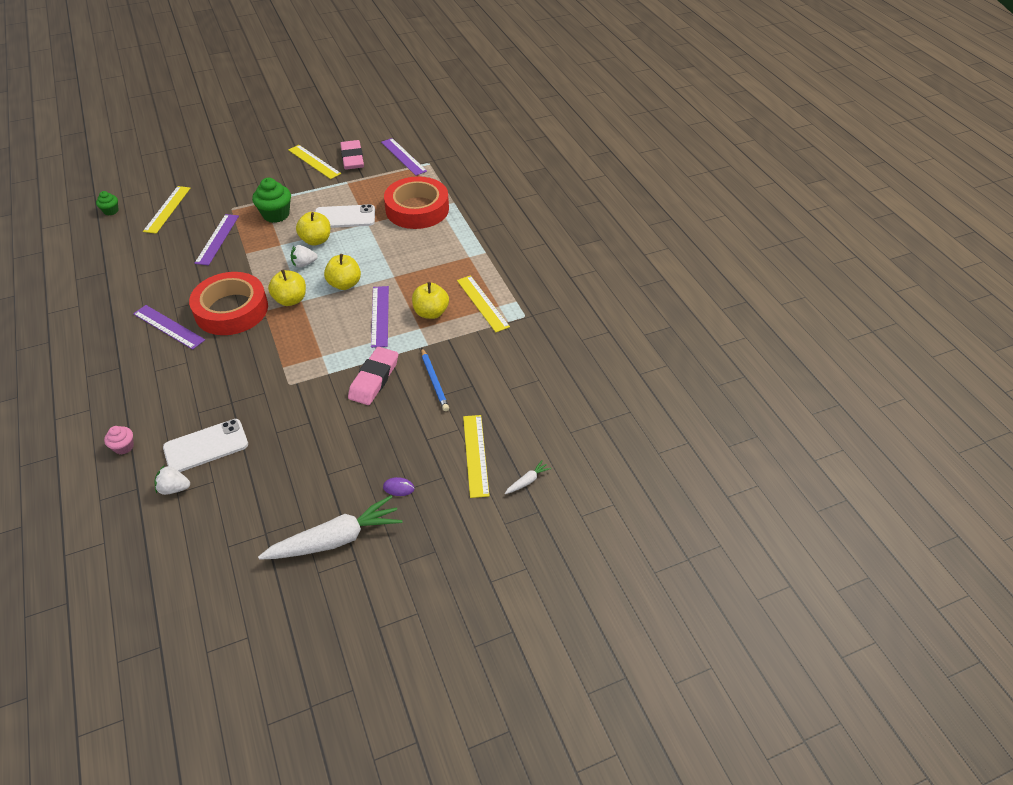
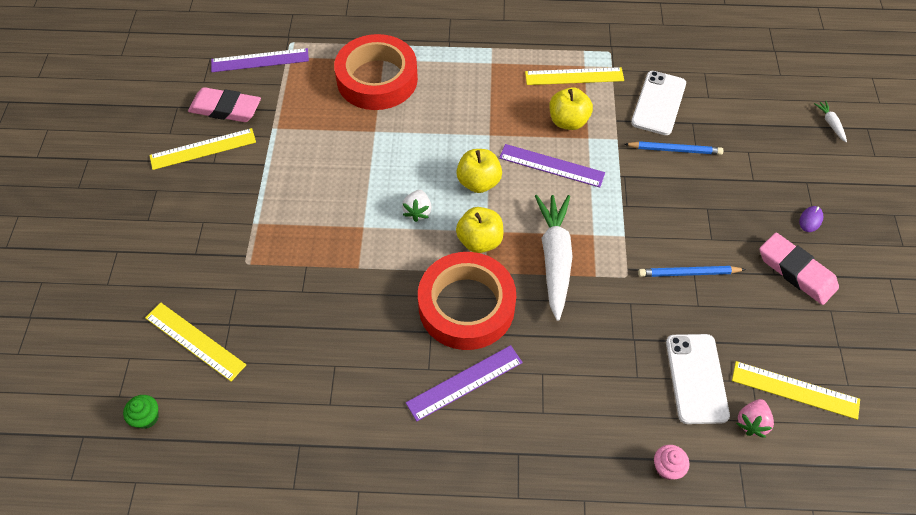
camera: 65 degrees left, 10 degrees up
white strawberry [154,466,190,495] -> pink strawberry [736,399,774,438]
purple ruler [194,214,239,265] -> none
green cupcake [252,178,291,223] -> none
white carrot [258,495,403,560] -> white carrot moved to [535,195,573,321]
yellow apple [296,212,330,246] -> none
white phone [315,204,375,228] -> white phone moved to [631,71,686,135]
pink eraser [348,347,398,405] -> pink eraser moved to [759,233,839,305]
yellow ruler [463,415,490,498] -> yellow ruler moved to [732,361,860,420]
none -> blue pencil [638,266,746,277]

